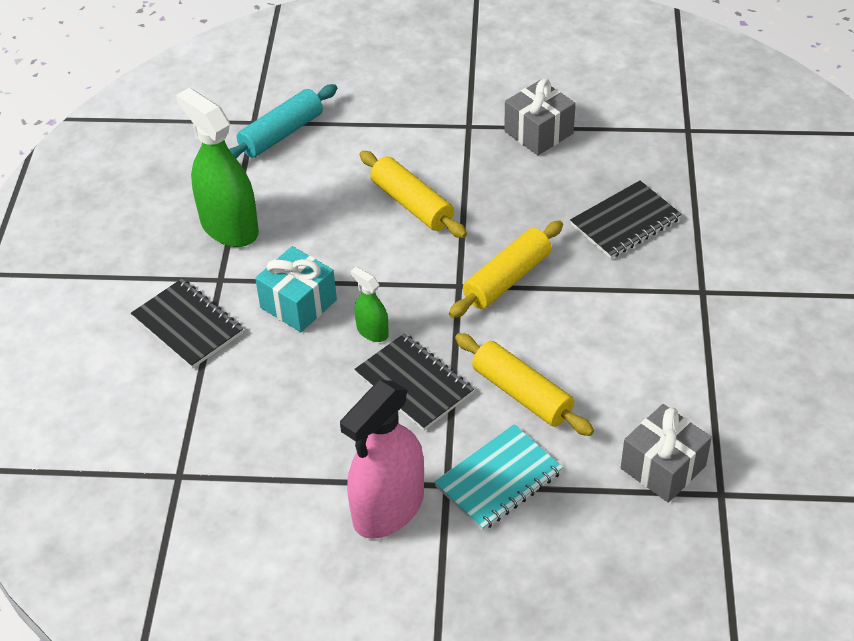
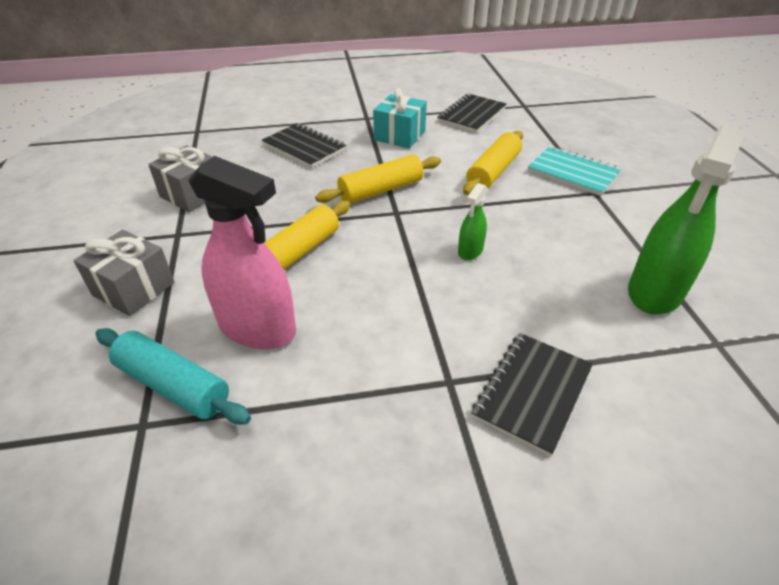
camera: 105 degrees left, 5 degrees down
green spray bottle [176,88,259,247] -> green spray bottle moved to [628,125,747,315]
turquoise gift [255,246,337,332] -> turquoise gift moved to [373,88,427,148]
pink spray bottle [340,380,424,539] -> pink spray bottle moved to [188,156,296,349]
black notebook [354,333,474,431] -> black notebook moved to [437,94,507,133]
yellow rolling pin [449,220,563,318] -> yellow rolling pin turned 60 degrees counterclockwise [315,155,441,203]
grey gift [621,404,712,503] -> grey gift moved to [73,230,175,316]

